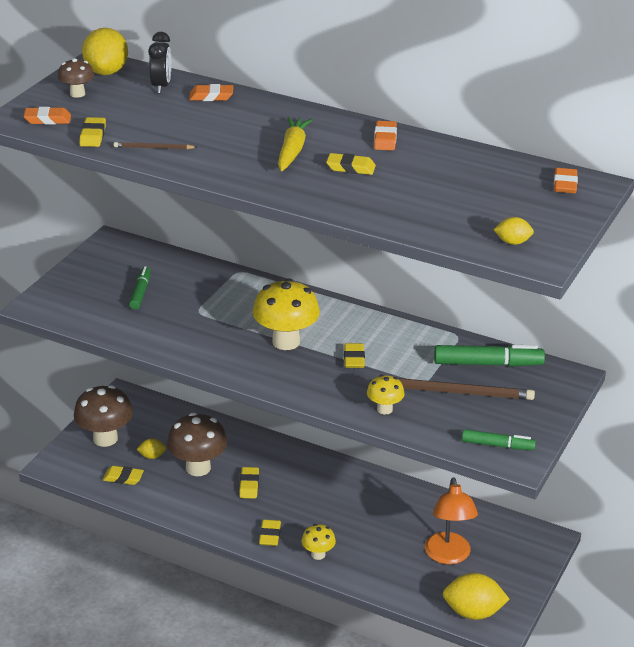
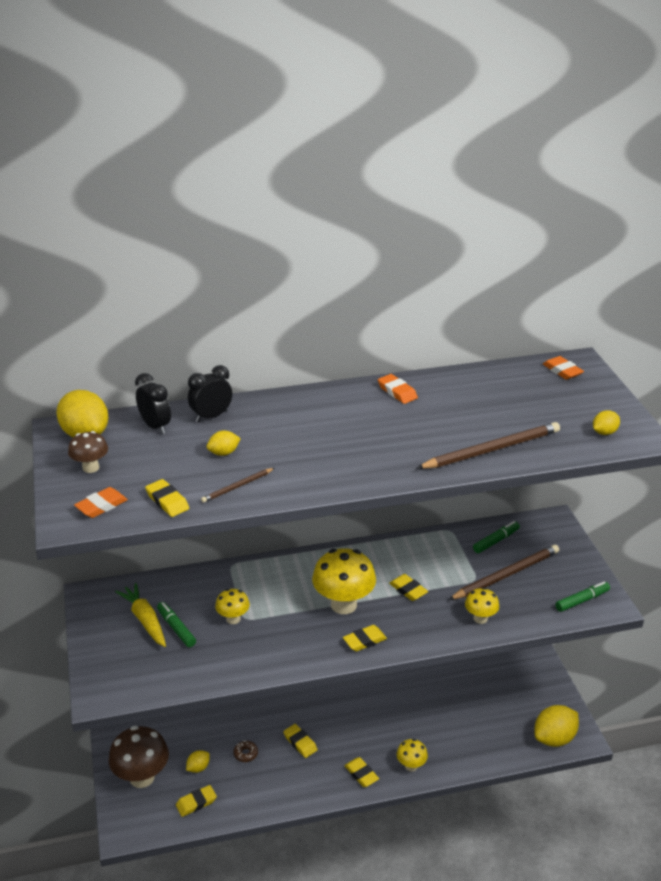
camera: 40 degrees left, 0 degrees up
brown mushroom [167,413,227,476] -> brown donut [233,740,258,762]
orange eraser [189,84,233,101] -> black clock [188,365,232,422]
yellow carrot [278,117,313,171] -> yellow carrot moved to [115,583,166,647]
yellow eraser [326,153,376,175] -> yellow eraser moved to [343,625,387,652]
orange lamp [425,477,478,564] -> none
green marker [434,345,545,367] -> green marker [473,521,520,553], size x0.62
none -> yellow lemon [206,430,241,456]
none -> yellow mushroom [215,589,250,624]
none -> brown pencil [417,422,560,469]

